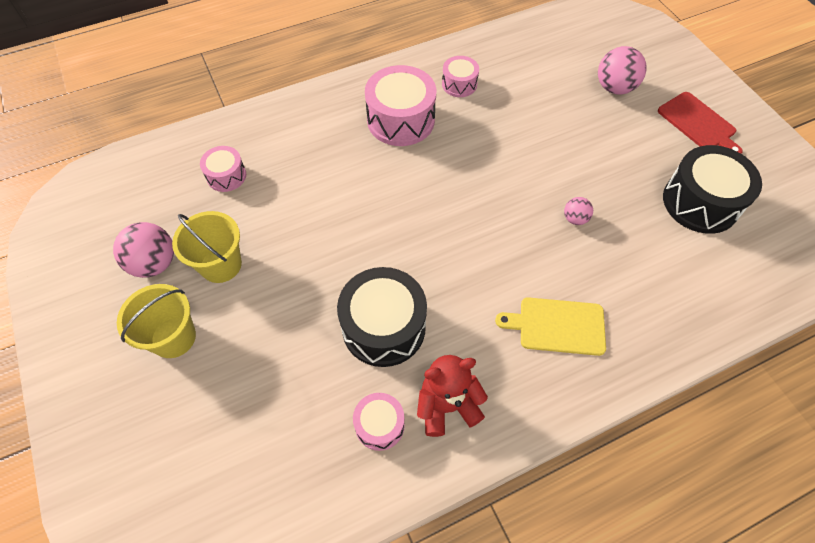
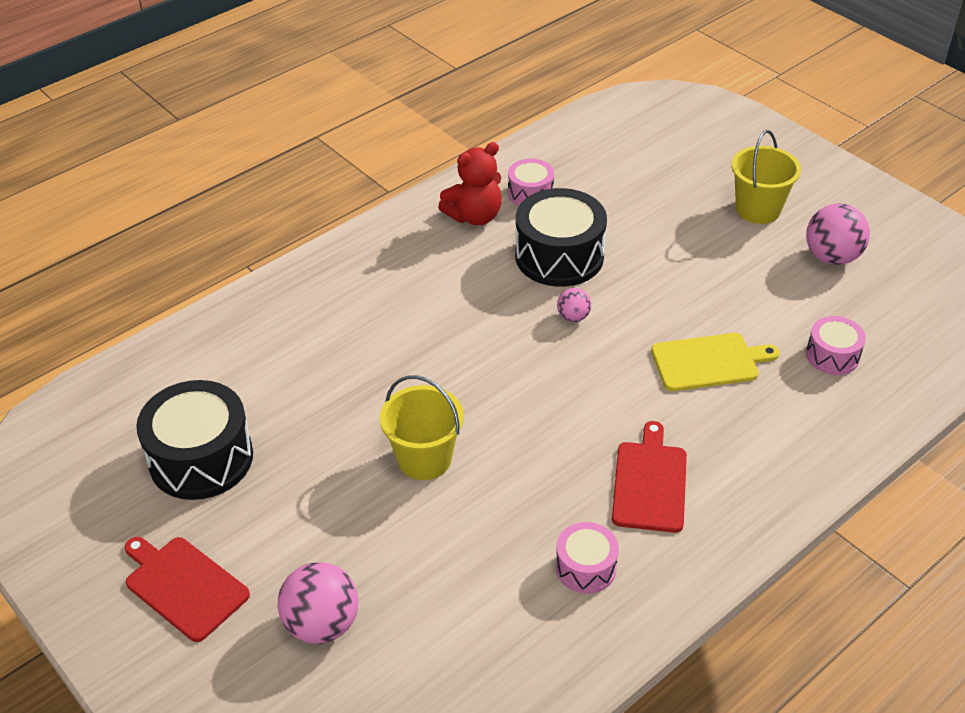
camera: 165 degrees right, 15 degrees down
yellow bucket [172,211,242,283] -> yellow bucket moved to [380,375,464,480]
pink drum [365,65,436,146] -> red cutting board [612,421,687,533]
yellow cutting board [495,297,606,356] -> yellow cutting board moved to [651,333,779,391]
pink ball [564,197,593,225] -> pink ball moved to [557,288,591,322]

